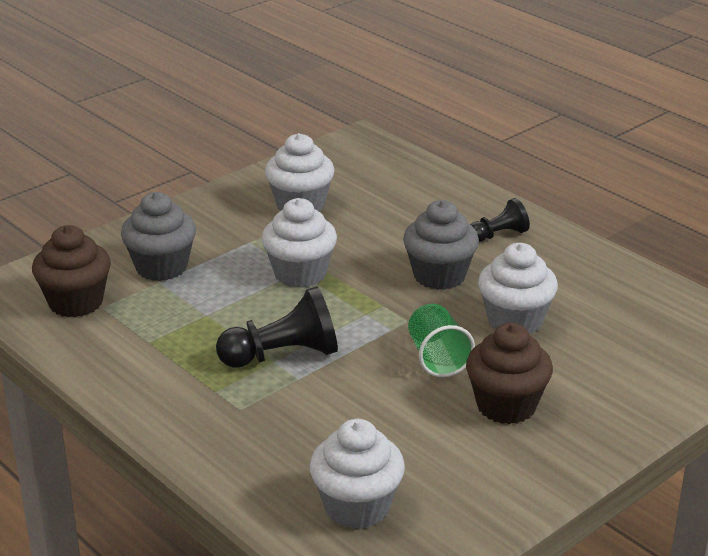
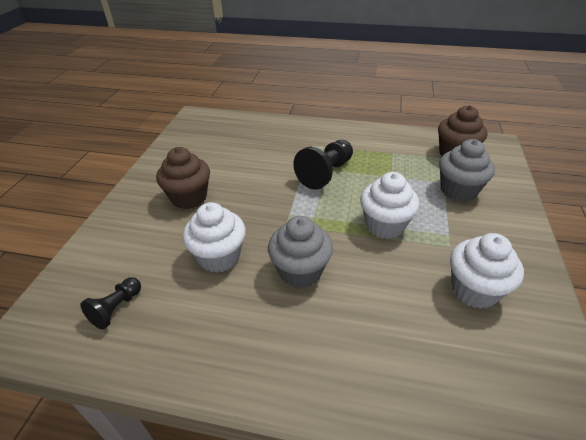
camera: 145 degrees right, 10 degrees up
white cupcake [310,419,405,529] -> none
green cup [408,304,475,377] -> none
black pawn [470,198,530,242] -> black pawn moved to [81,277,141,330]

